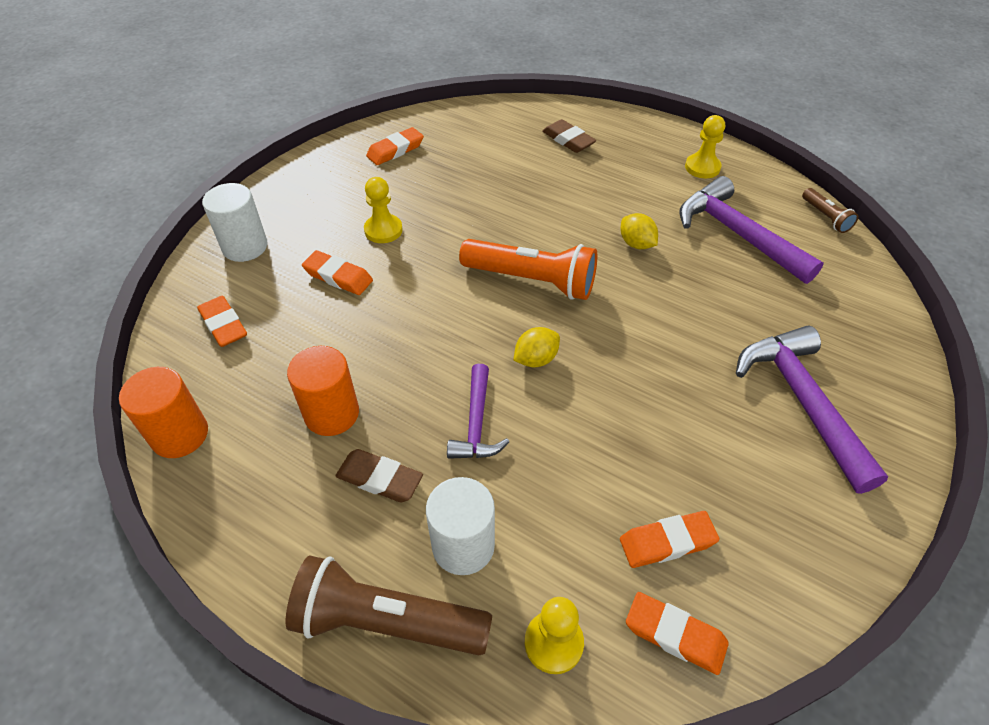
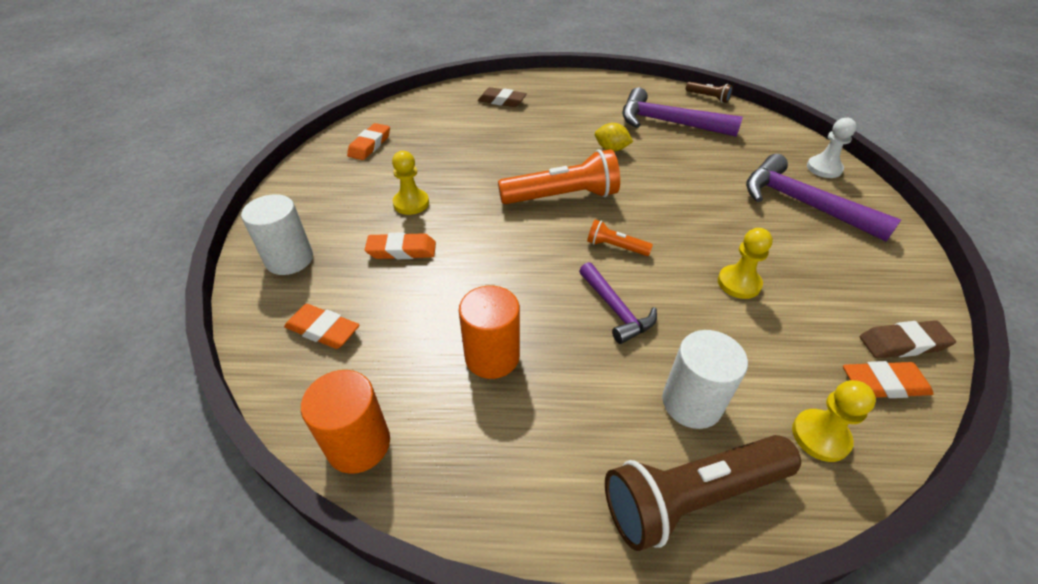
camera: 30 degrees left, 5 degrees down
brown eraser [335,449,423,502] -> brown eraser moved to [860,320,956,358]
yellow lemon [513,327,560,367] -> orange flashlight [587,220,653,256]
orange eraser [620,511,720,568] -> none
yellow pawn [685,115,725,178] -> yellow pawn moved to [718,228,773,299]
none -> white pawn [807,118,857,178]

